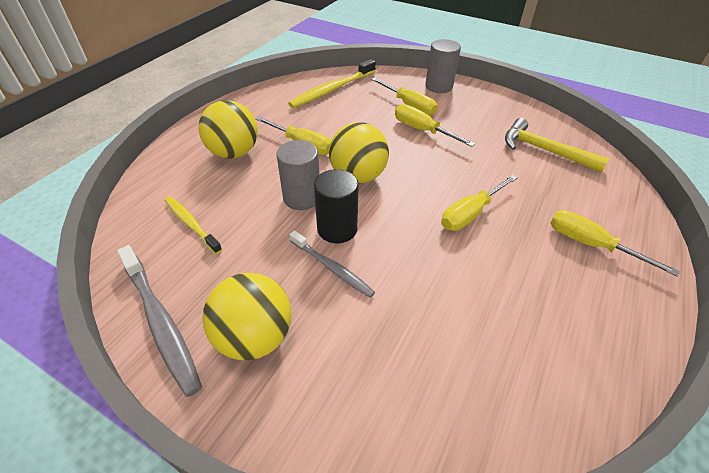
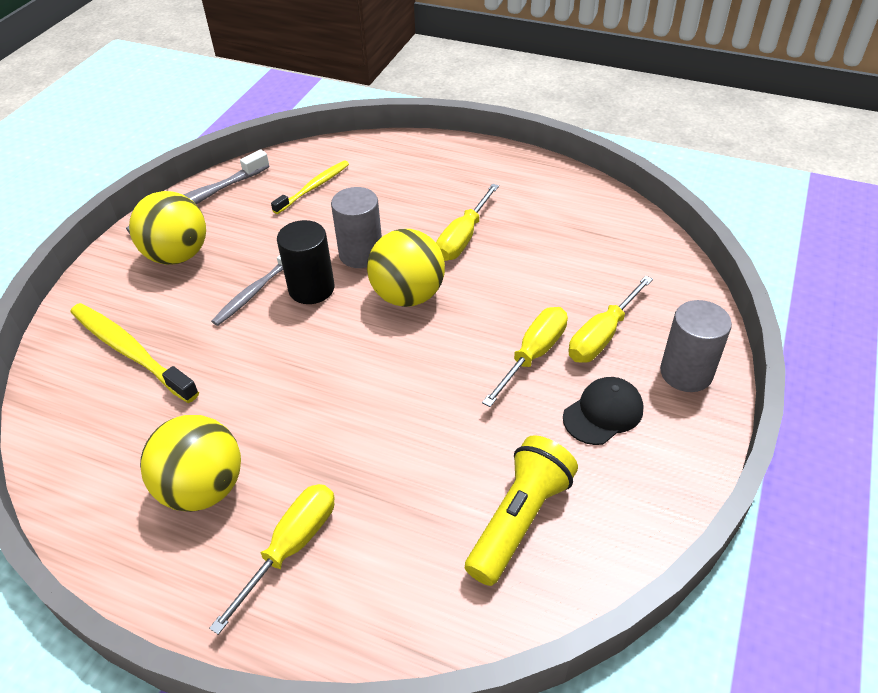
camera: 85 degrees right, 0 degrees up
yellow ball [199,100,258,159] -> yellow ball moved to [140,415,241,512]
yellow toothbrush [288,59,376,108] -> yellow toothbrush moved to [71,303,199,403]
yellow screwdriver [441,175,518,231] -> none
yellow hammer [505,118,609,173] -> yellow flashlight [465,435,578,586]
none -> black cap [563,377,644,445]

